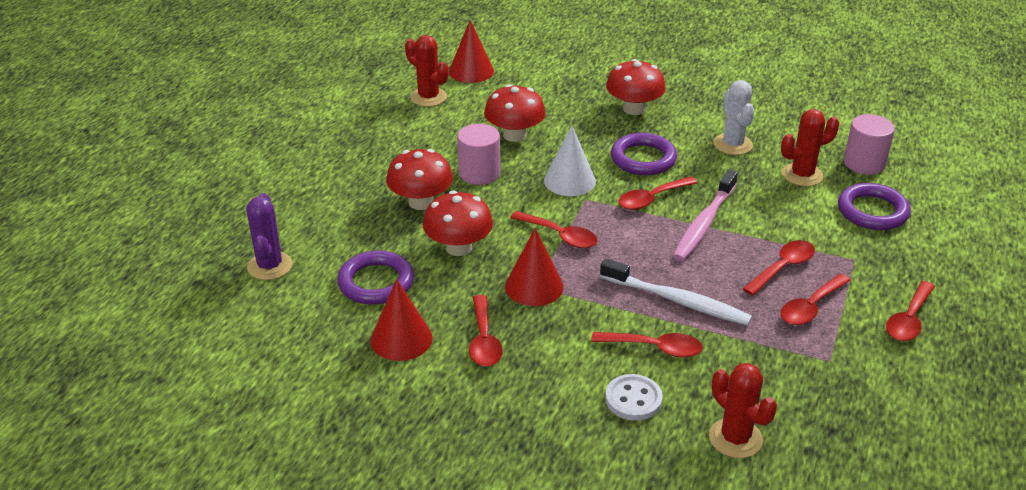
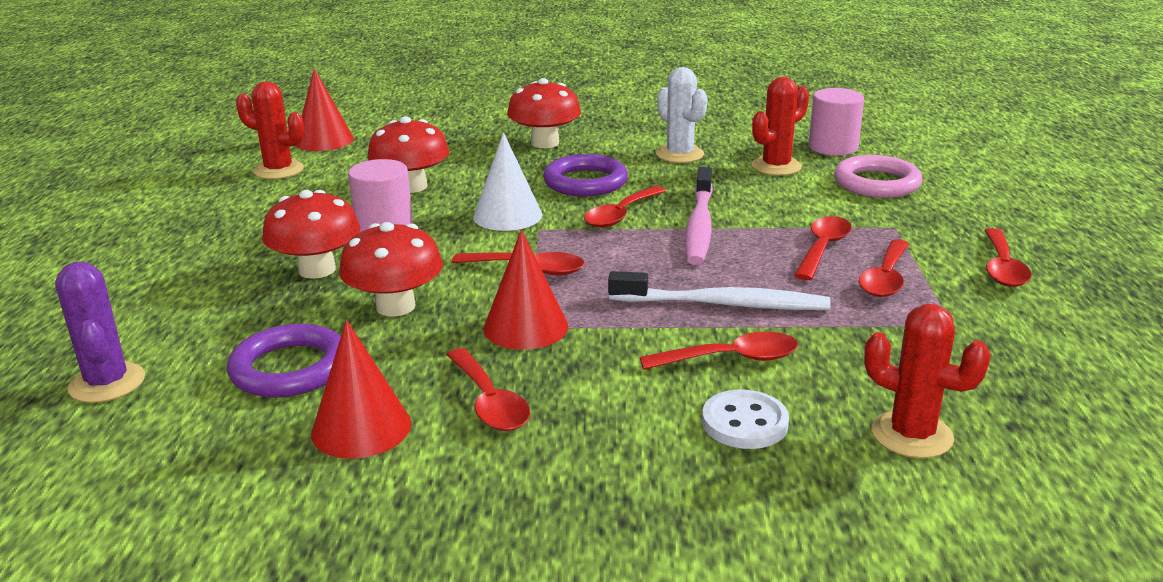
camera: 20 degrees left, 10 degrees down
purple ring [838,183,910,230] -> pink ring [834,155,922,198]

